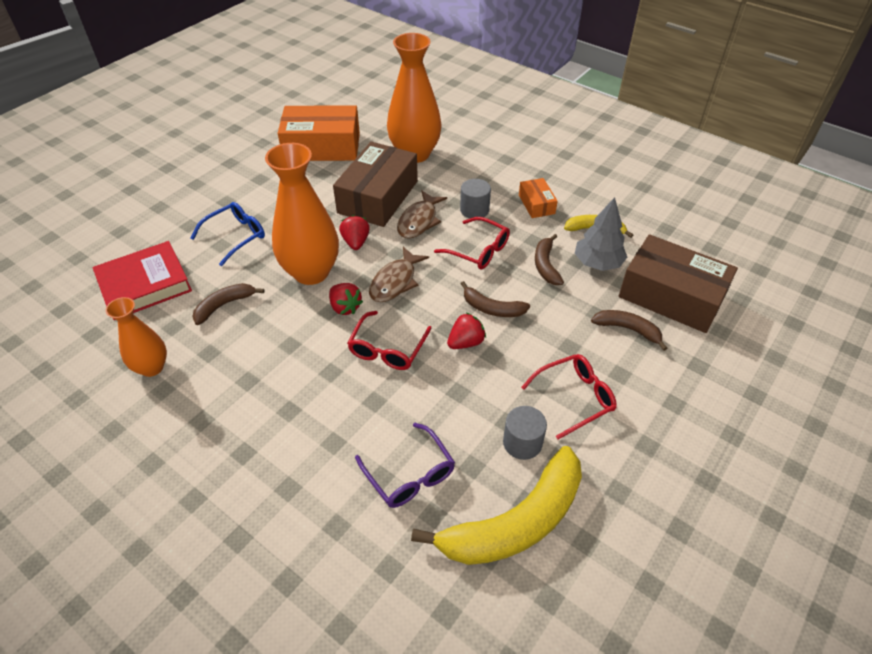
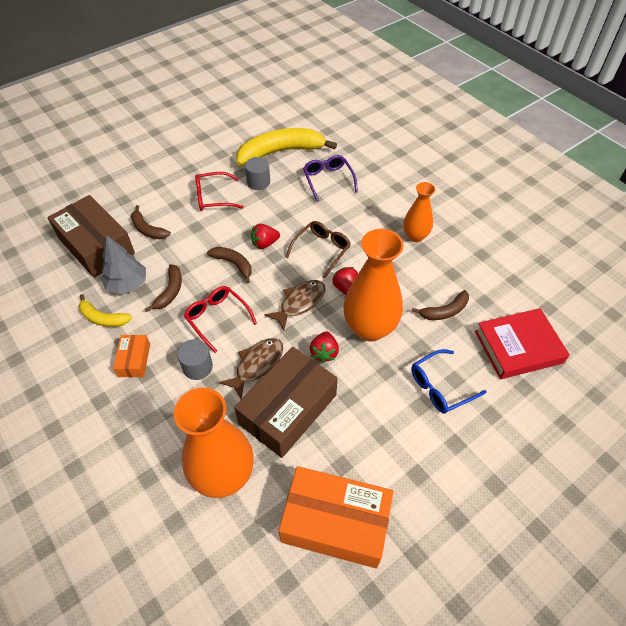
camera: 165 degrees left, 5 degrees up
orange vase [105,297,167,377] -> orange vase moved to [403,182,436,242]
red glasses [347,311,432,370] -> brown glasses [285,221,351,279]

